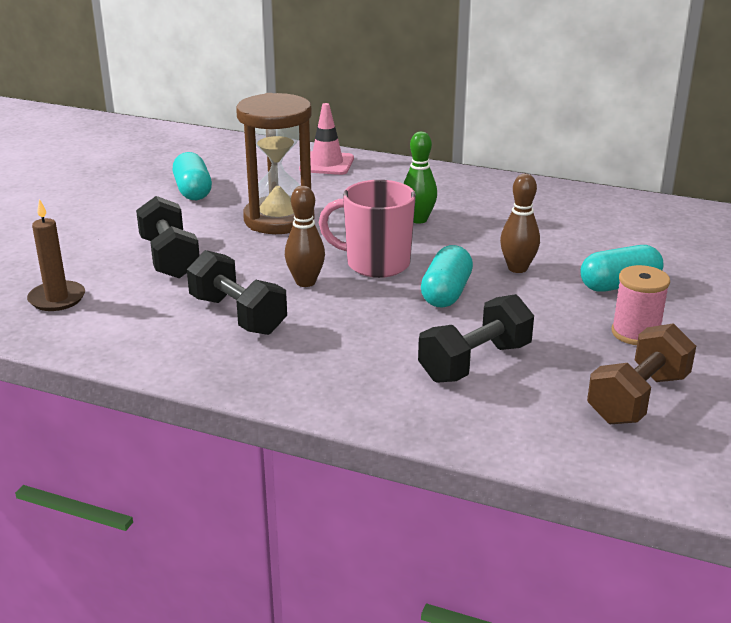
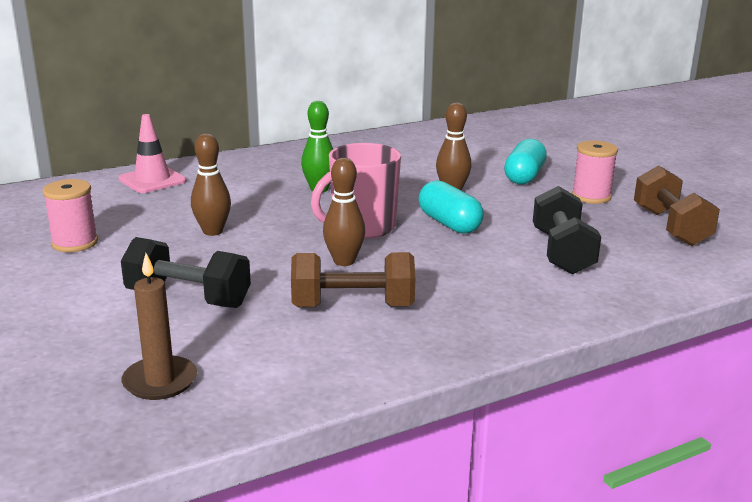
camera: 50 degrees left, 5 degrees down
turquoise capsule [173,152,212,200] -> pink spool [42,179,98,252]
black dumbbell [187,250,287,335] -> brown dumbbell [291,252,415,307]
brown hourglass [236,93,314,234] -> brown bowling pin [191,133,231,236]

